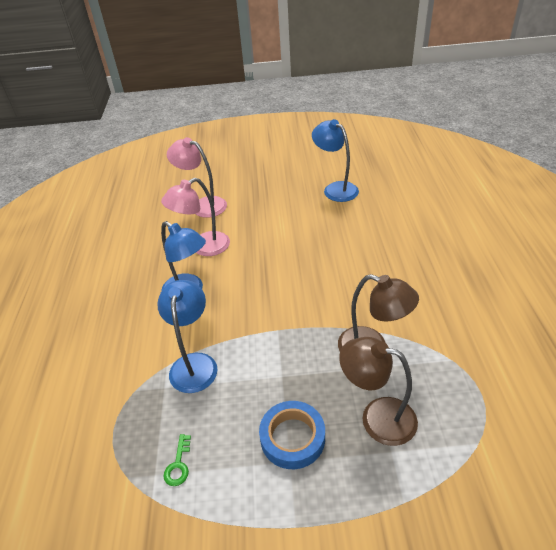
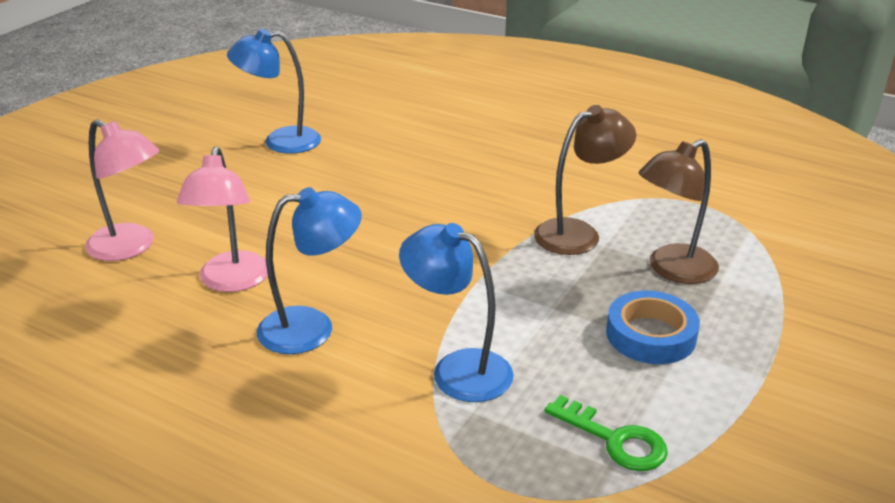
camera: 60 degrees left, 10 degrees down
green key [164,434,191,486] -> green key [544,395,668,471], size x1.59
pink lamp [167,137,227,218] -> pink lamp turned 120 degrees counterclockwise [85,119,160,261]

